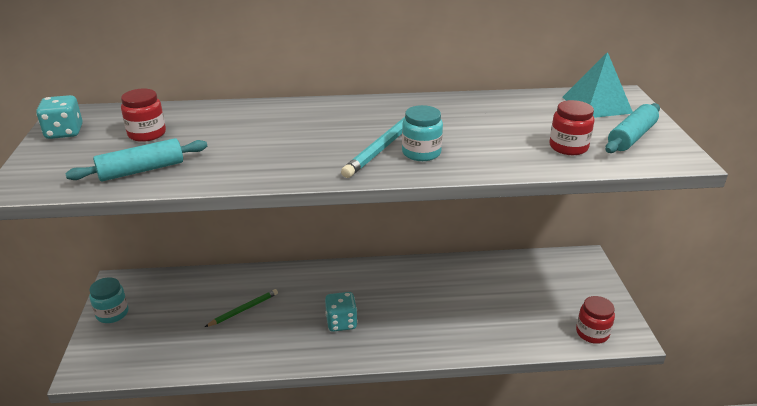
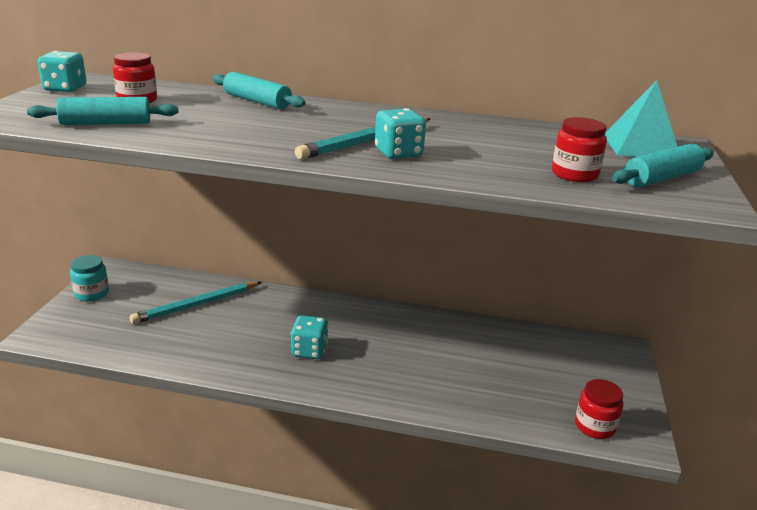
camera: 15 degrees right, 5 degrees down
green pencil [205,289,278,327] -> none
turquoise jar [402,105,443,161] -> turquoise dice [375,108,426,159]
none -> turquoise pencil [130,282,262,324]
none -> turquoise rolling pin [212,72,306,110]

